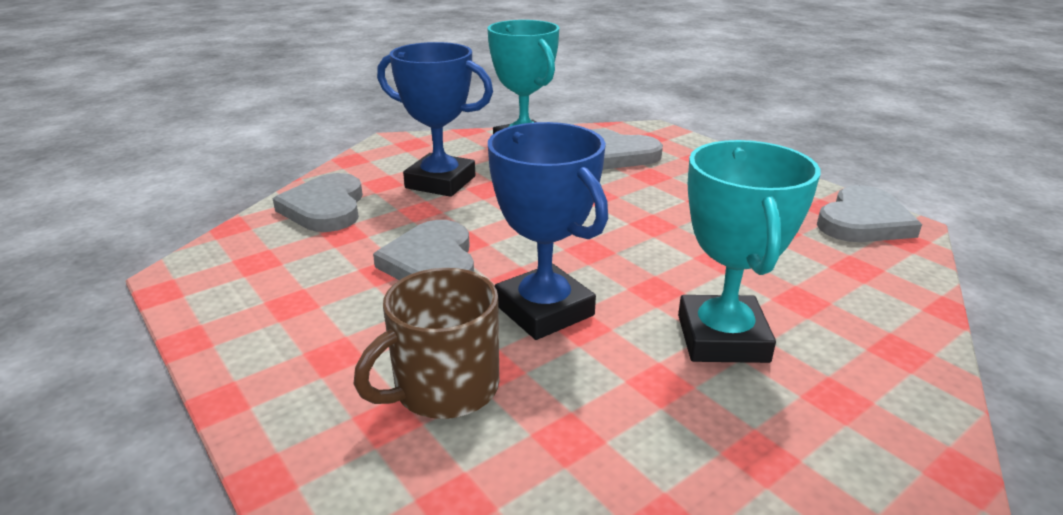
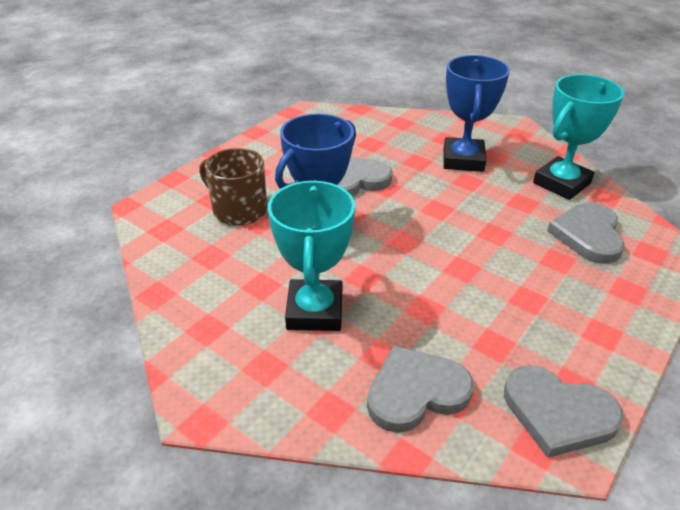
camera: 75 degrees right, 10 degrees up
grey heart [273,173,363,232] -> grey heart moved to [367,345,474,433]
turquoise trophy [678,140,821,363] -> turquoise trophy turned 75 degrees counterclockwise [268,181,355,331]

